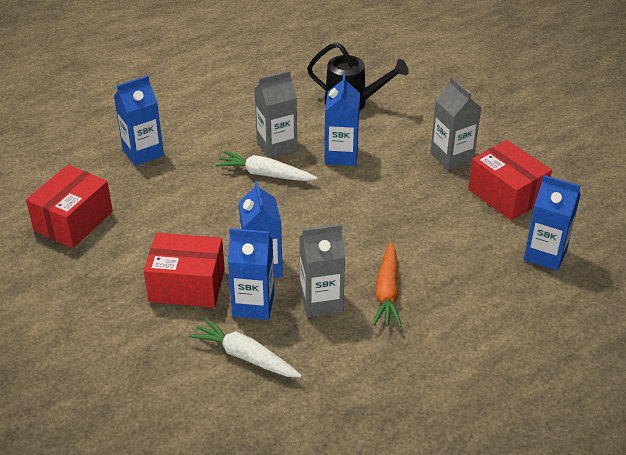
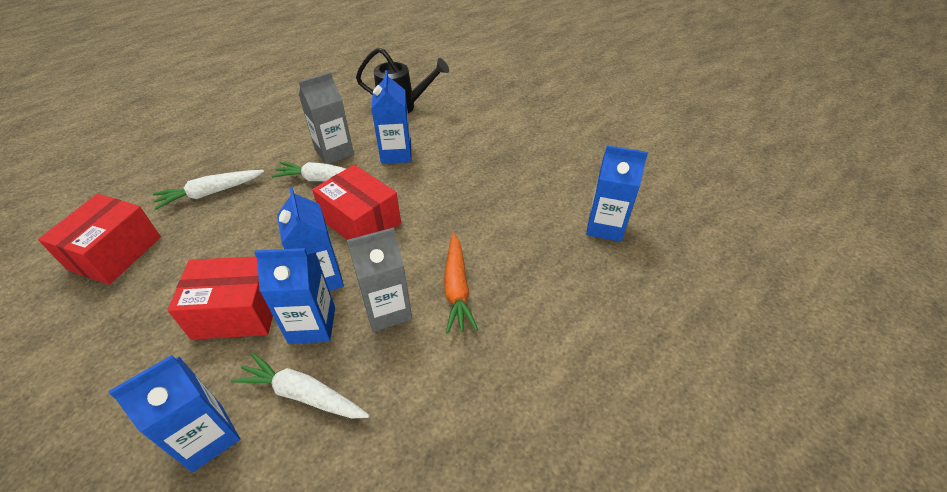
camera: 10 degrees left, 5 degrees up
blue carton [114,76,164,166] -> blue carton moved to [108,355,240,472]
grey carton [430,77,481,170] -> none
red box [468,140,552,221] -> red box moved to [312,164,401,240]
none -> white carrot [153,170,264,209]

